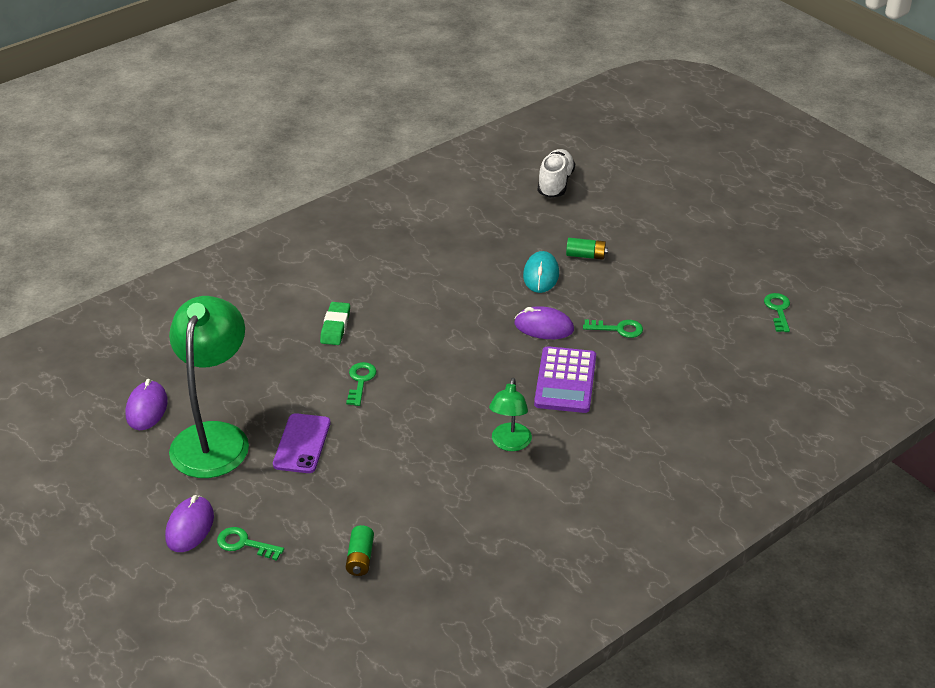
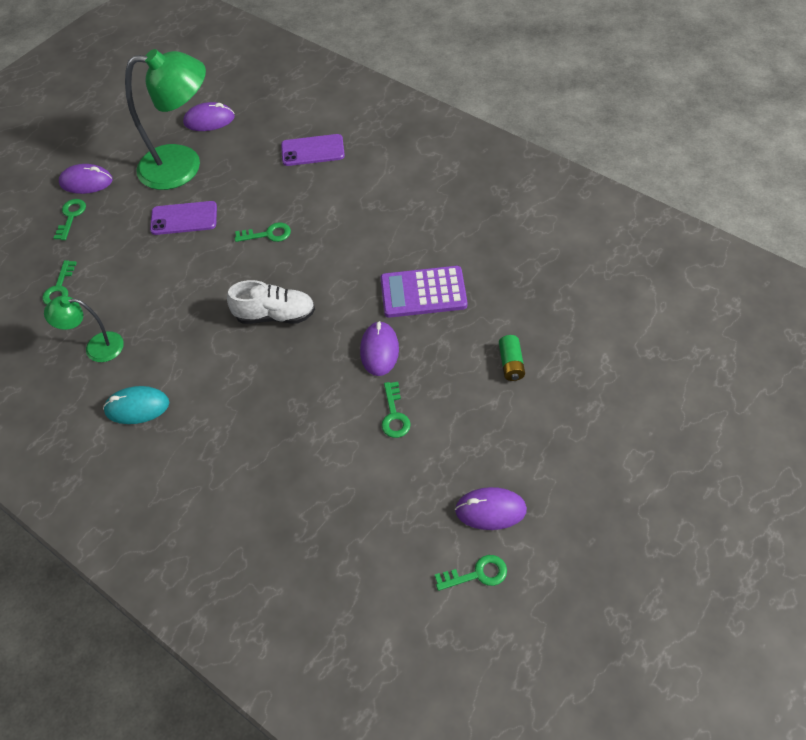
camera: 80 degrees right, 15 degrees up
green eraser [320,302,350,345] -> none
green battery [346,525,374,576] -> green key [42,260,77,305]
green lamp [489,378,532,451] -> green lamp moved to [44,296,124,362]
turquoise mouse [523,251,559,293] -> turquoise mouse moved to [103,386,169,424]
purple calculator [534,346,596,413] -> purple calculator moved to [380,266,467,318]
white shoe [538,149,575,198] -> white shoe moved to [227,280,315,324]
none -> purple phone [281,134,345,166]
none -> purple mouse [455,487,527,530]

